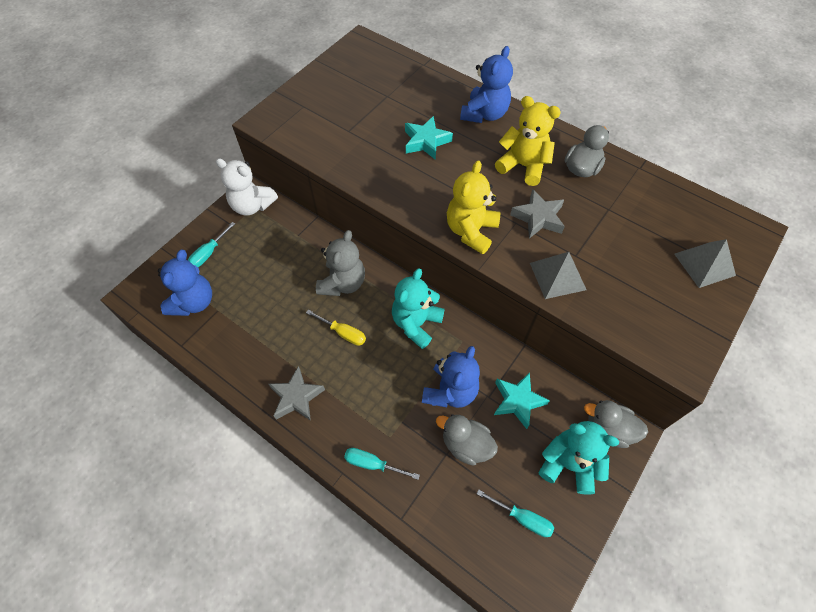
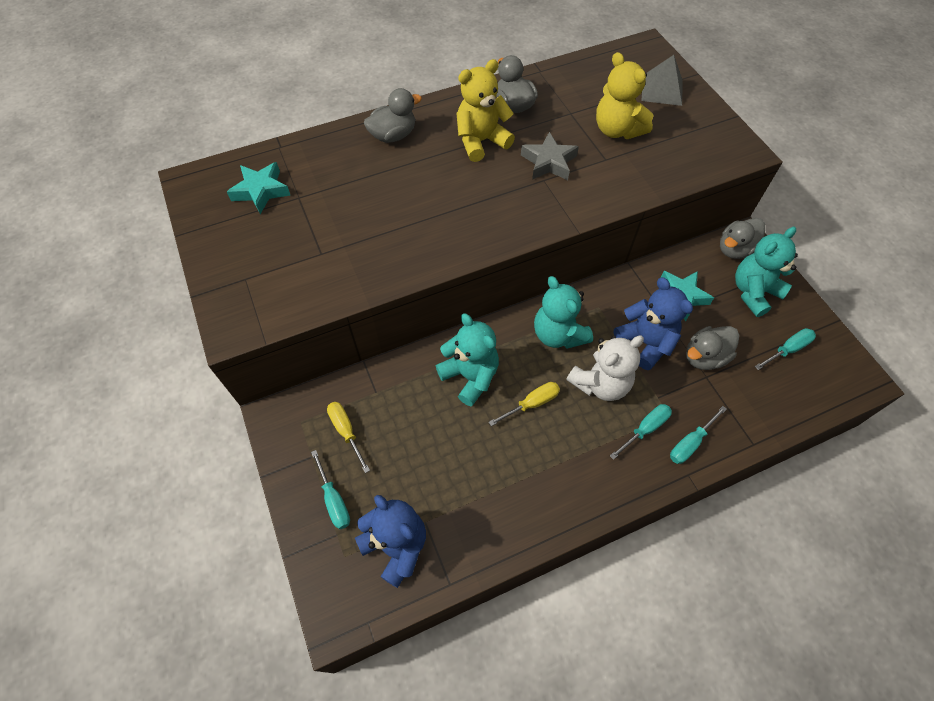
camera: 60 degrees left, 0 degrees up
white teddy bear [215,158,278,215] -> white teddy bear moved to [566,336,644,401]
grey star [269,366,325,421] -> none
grey teddy bear [316,230,365,296] -> turquoise teddy bear [436,313,499,406]
turquoise star [405,116,453,160] -> turquoise star moved to [227,162,290,214]
yellow teddy bear [447,160,500,254] -> yellow teddy bear moved to [596,52,654,139]
blue teddy bear [460,46,513,123] -> grey duck [364,88,422,143]
grey pyramid [530,252,587,299] -> none
none -> yellow screwdriver [327,402,370,473]
none -> turquoise screwdriver [610,404,672,460]

